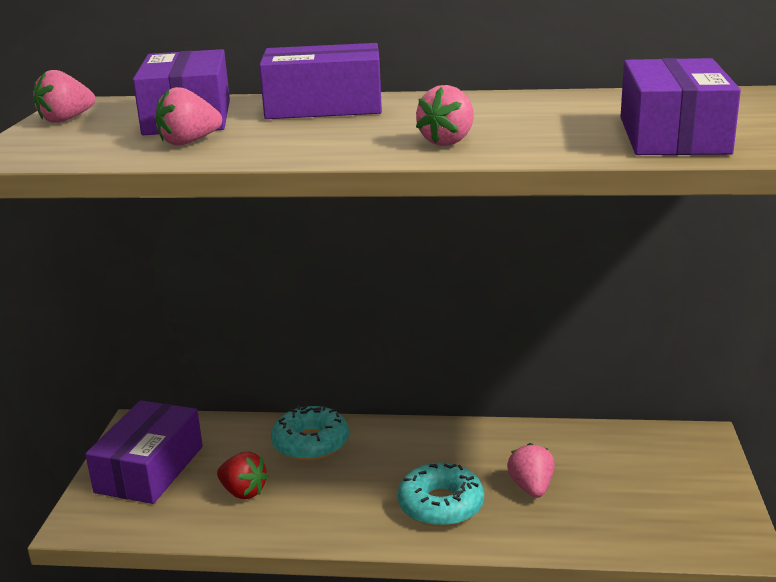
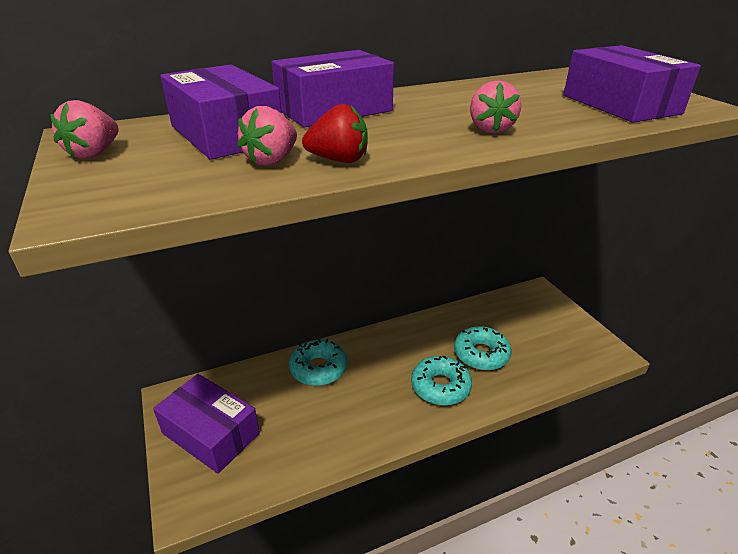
camera: 30 degrees left, 10 degrees up
purple box [85,400,203,504] -> purple box turned 45 degrees counterclockwise [153,374,260,474]
red strawberry [217,452,268,499] -> red strawberry moved to [302,104,368,163]
pink strawberry [507,443,555,498] -> turquoise donut [454,326,512,370]

